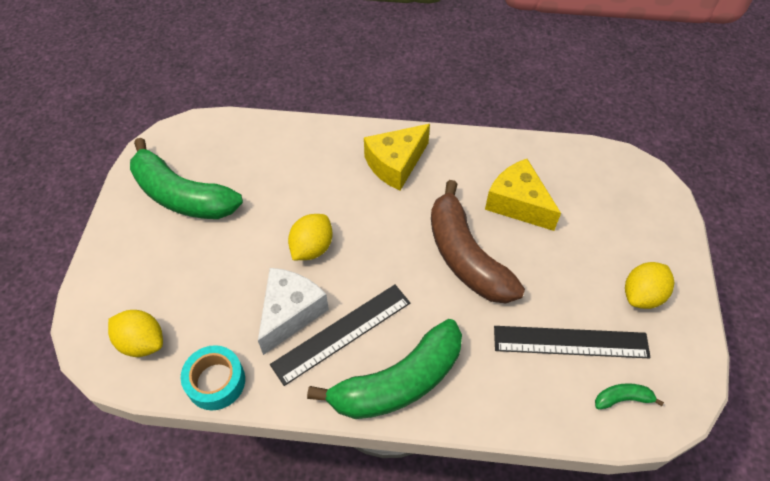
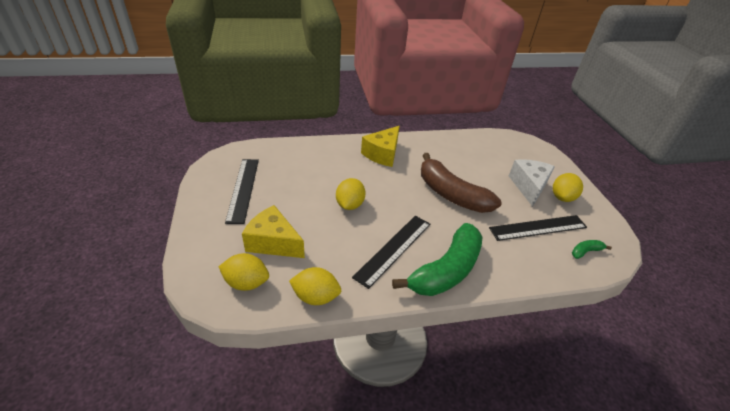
camera: 20 degrees left, 15 degrees down
green banana [130,138,243,219] -> black ruler [225,159,259,224]
turquoise tape [181,345,245,410] -> yellow lemon [289,267,341,305]
white cheese [258,268,329,355] -> white cheese moved to [509,159,555,207]
yellow cheese [485,159,561,231] -> yellow cheese moved to [242,205,305,258]

